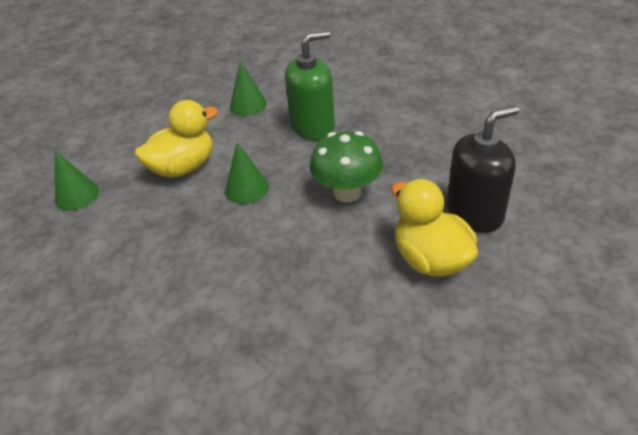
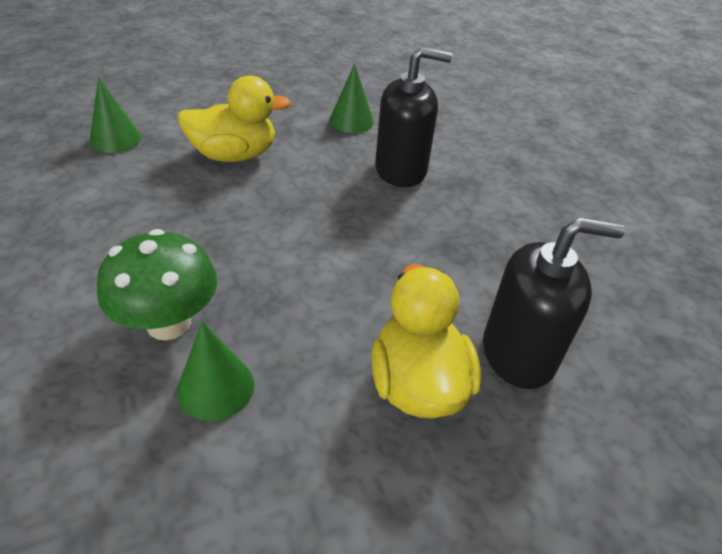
camera: 20 degrees right, 0 degrees up
green cone [225,142,269,204] -> green cone moved to [177,322,254,421]
green soap dispenser [285,30,335,140] -> black soap dispenser [375,47,452,187]
green mushroom [310,131,383,202] -> green mushroom moved to [97,229,217,340]

